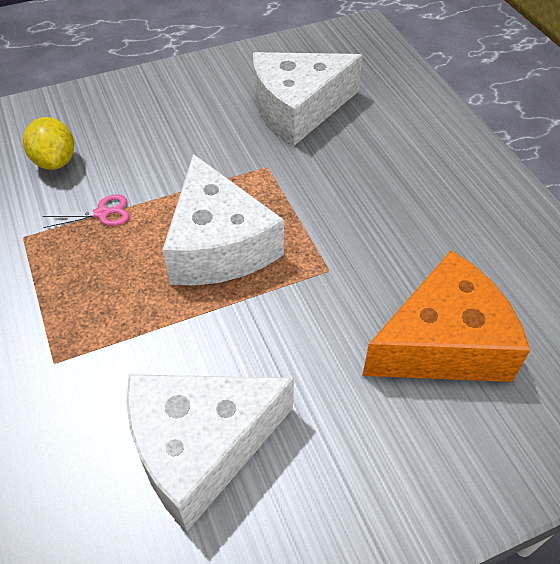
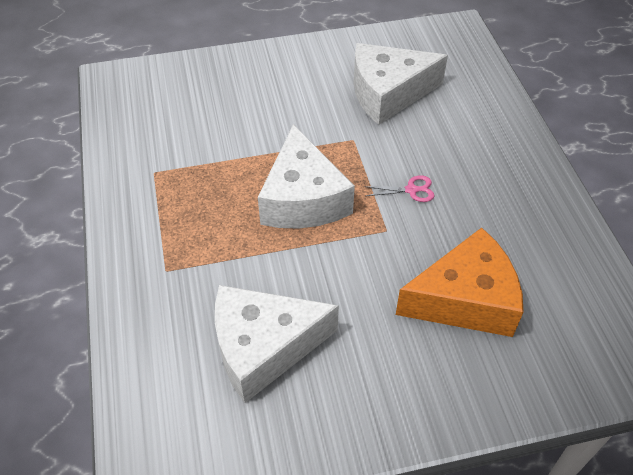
camera: 10 degrees right, 0 degrees up
yellow lemon [23,117,74,170] -> none
pink scissors [43,194,129,228] -> pink scissors moved to [364,175,435,202]

